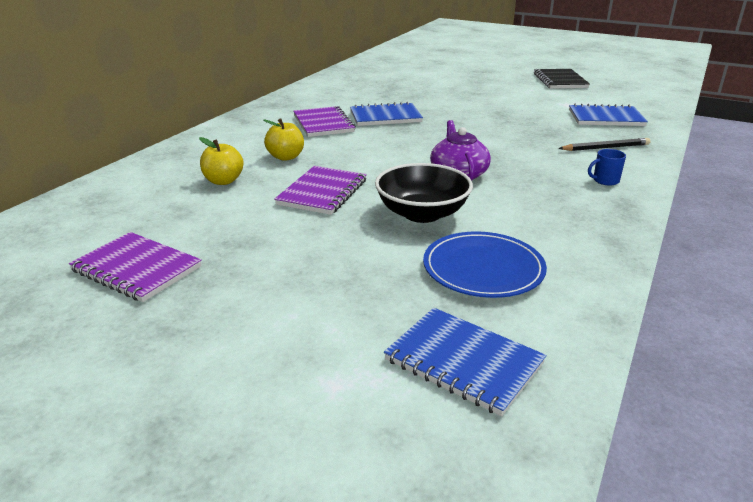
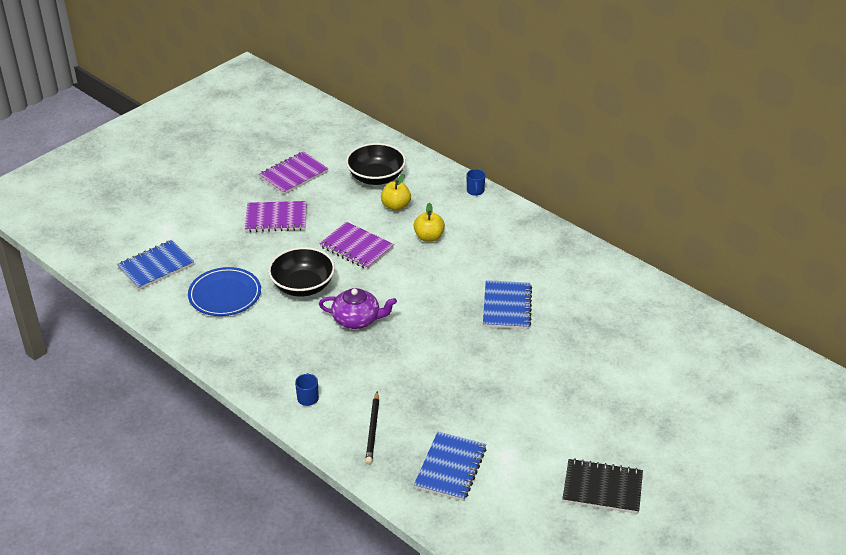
camera: 105 degrees right, 10 degrees up
purple notebook [294,106,356,137] -> purple notebook moved to [245,201,307,232]
none -> black bowl [346,143,406,185]
none -> blue mug [467,169,485,196]

